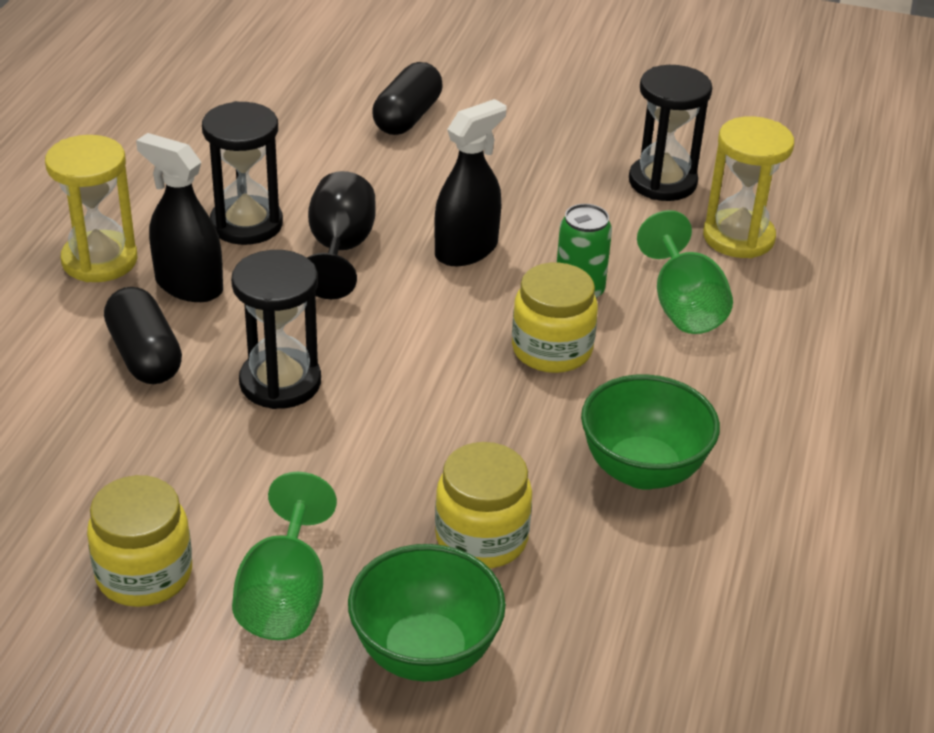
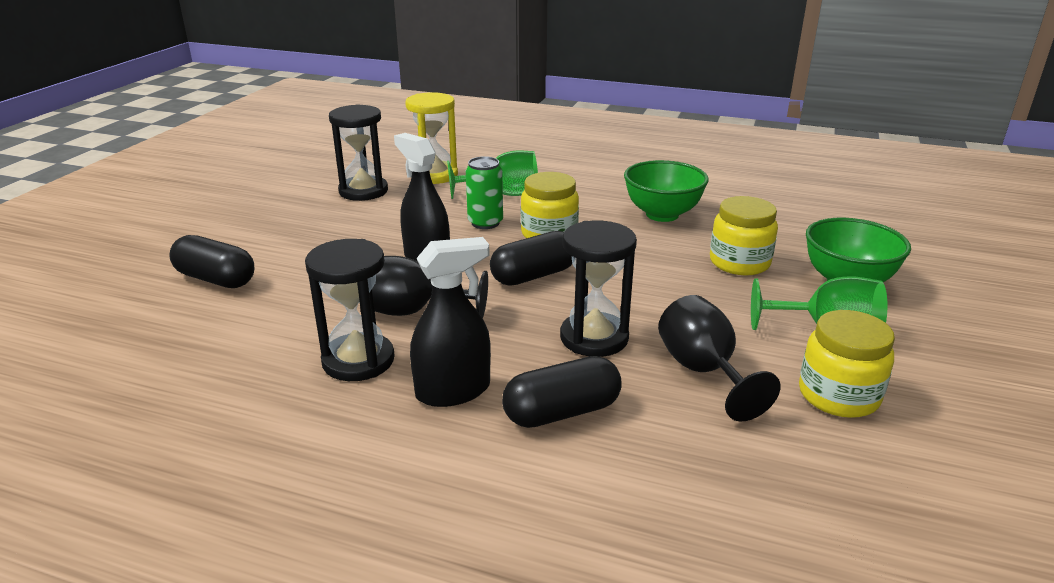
camera: 85 degrees left, 10 degrees down
yellow hourglass [45,135,137,282] -> none
black spray bottle [136,133,223,302] -> black spray bottle turned 150 degrees counterclockwise [410,237,491,407]
none -> black capsule [490,231,572,286]
none -> black goblet [658,295,781,421]

